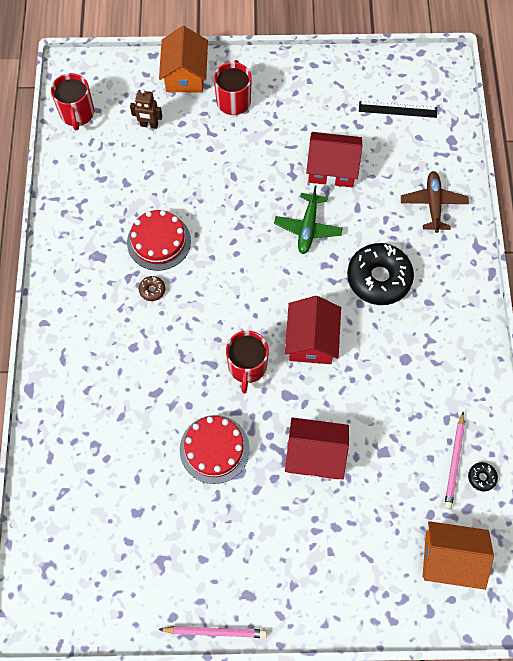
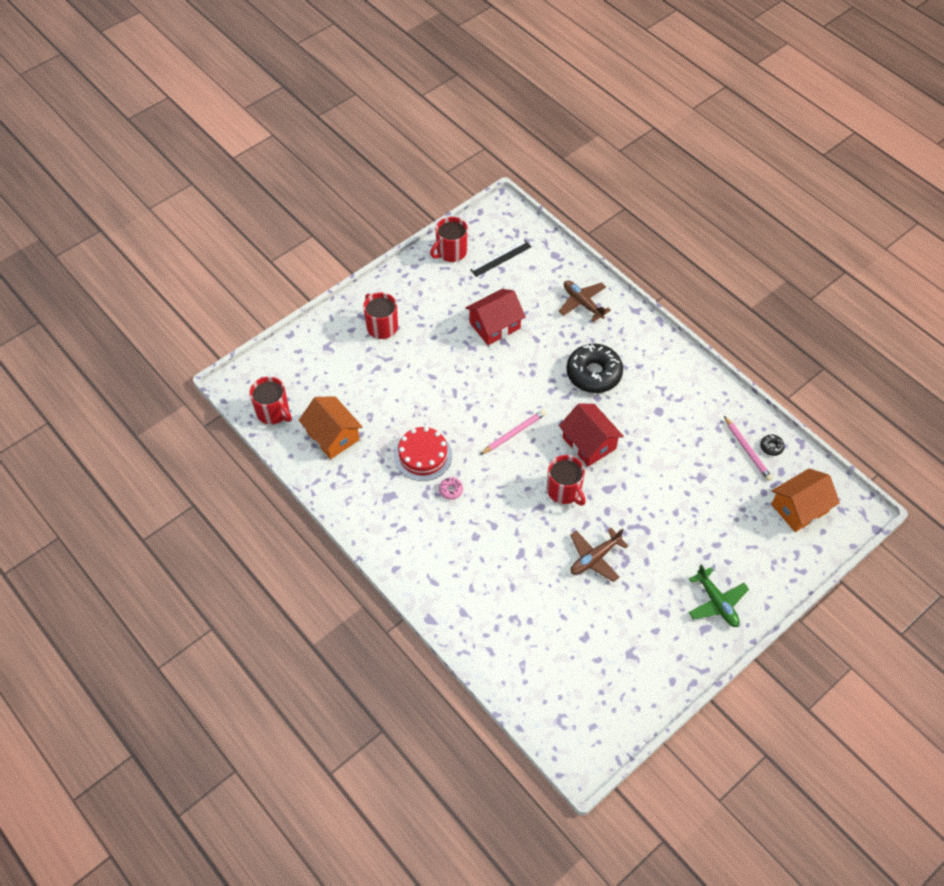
camera: 40 degrees left, 10 degrees down
brown robot [130,89,162,129] -> none
brown donut [139,276,165,301] -> pink donut [439,477,463,500]
pink pencil [158,626,267,638] -> pink pencil moved to [480,410,546,455]
orange house [159,26,208,93] -> orange house moved to [299,396,363,459]
red cake [180,415,250,484] -> brown plane [570,528,628,582]
green plane [274,185,343,254] -> green plane moved to [689,564,749,627]
red house [285,417,349,479] -> none
none -> red mug [430,217,468,262]

